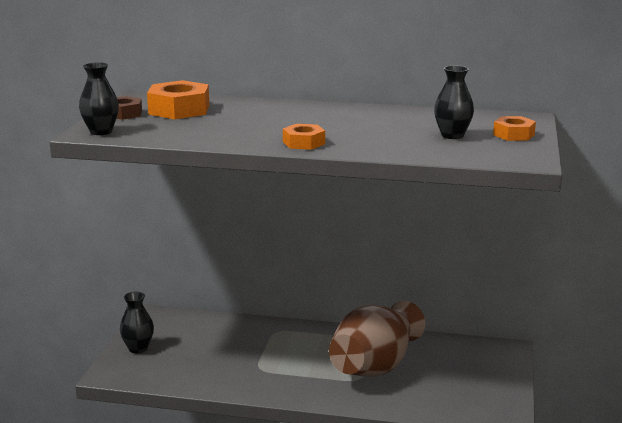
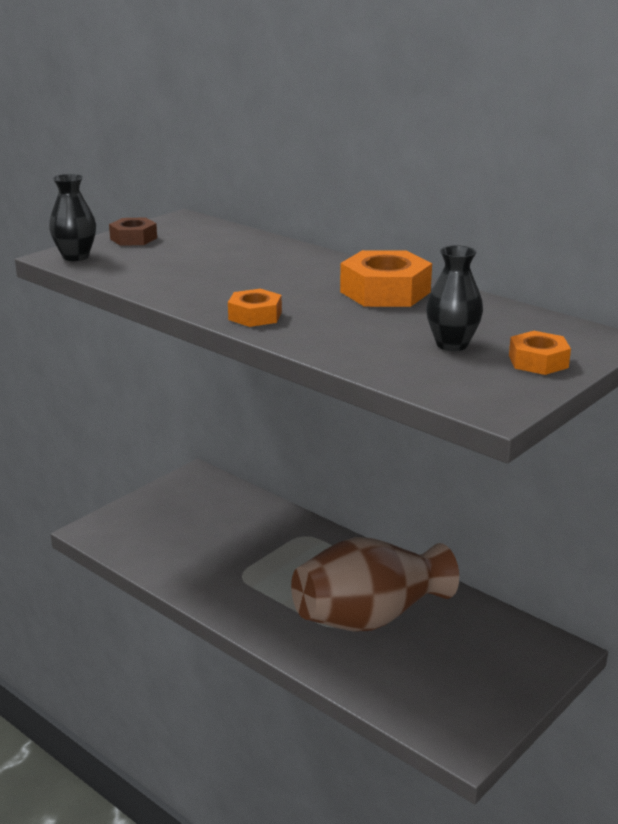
camera: 30 degrees right, 5 degrees up
black vase [120,292,154,354] -> none
orange nut [147,80,209,119] -> orange nut moved to [340,250,432,307]

